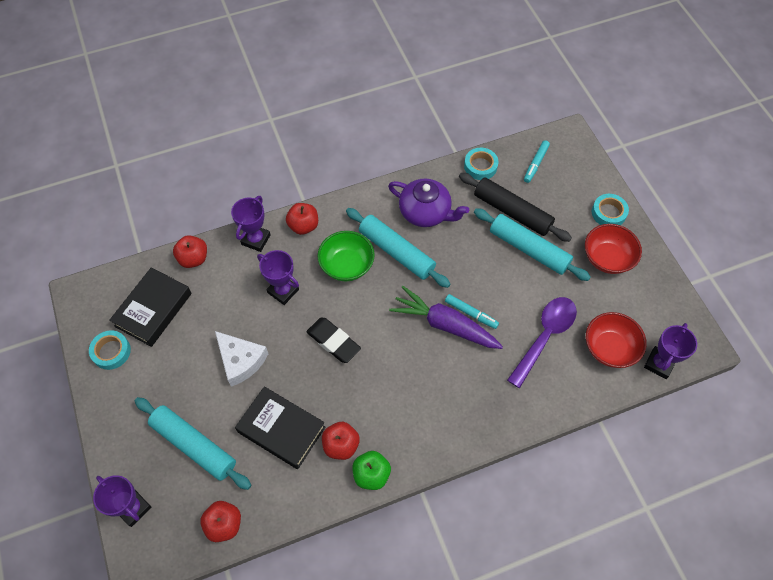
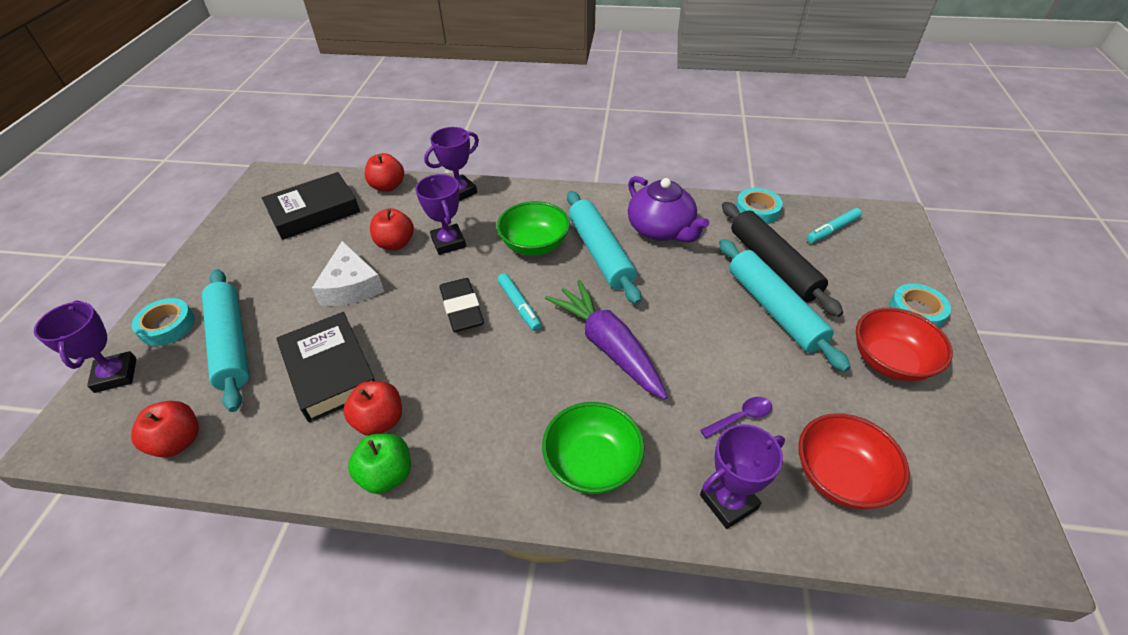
camera: 30 degrees right, 15 degrees down
turquoise tape [89,330,131,370] -> turquoise tape moved to [132,298,195,346]
red apple [286,203,318,235] -> red apple moved to [370,208,414,250]
turquoise marker [445,294,499,329] -> turquoise marker moved to [498,273,542,331]
purple spoon [507,297,577,388] -> purple spoon [700,397,772,438], size x0.46
purple trophy [644,323,697,379] -> purple trophy moved to [700,424,785,529]
none -> green bowl [542,402,645,494]

